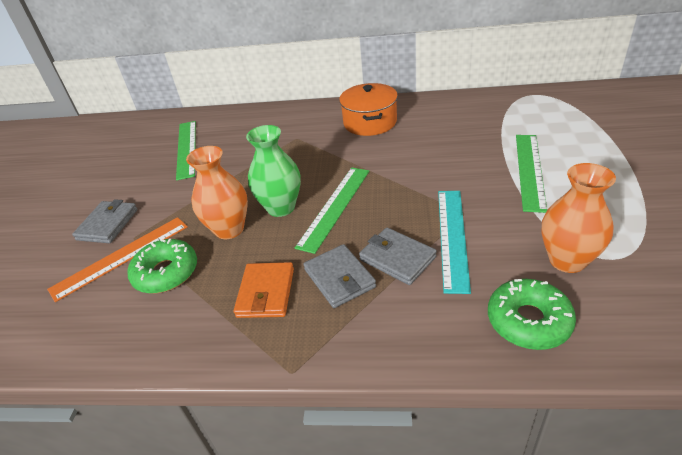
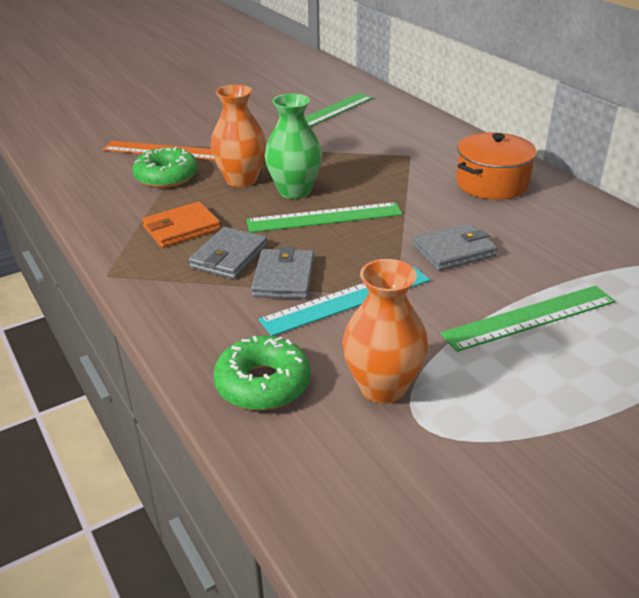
camera: 50 degrees right, 5 degrees down
grey wallet [72,199,138,243] -> grey wallet moved to [413,223,498,271]

